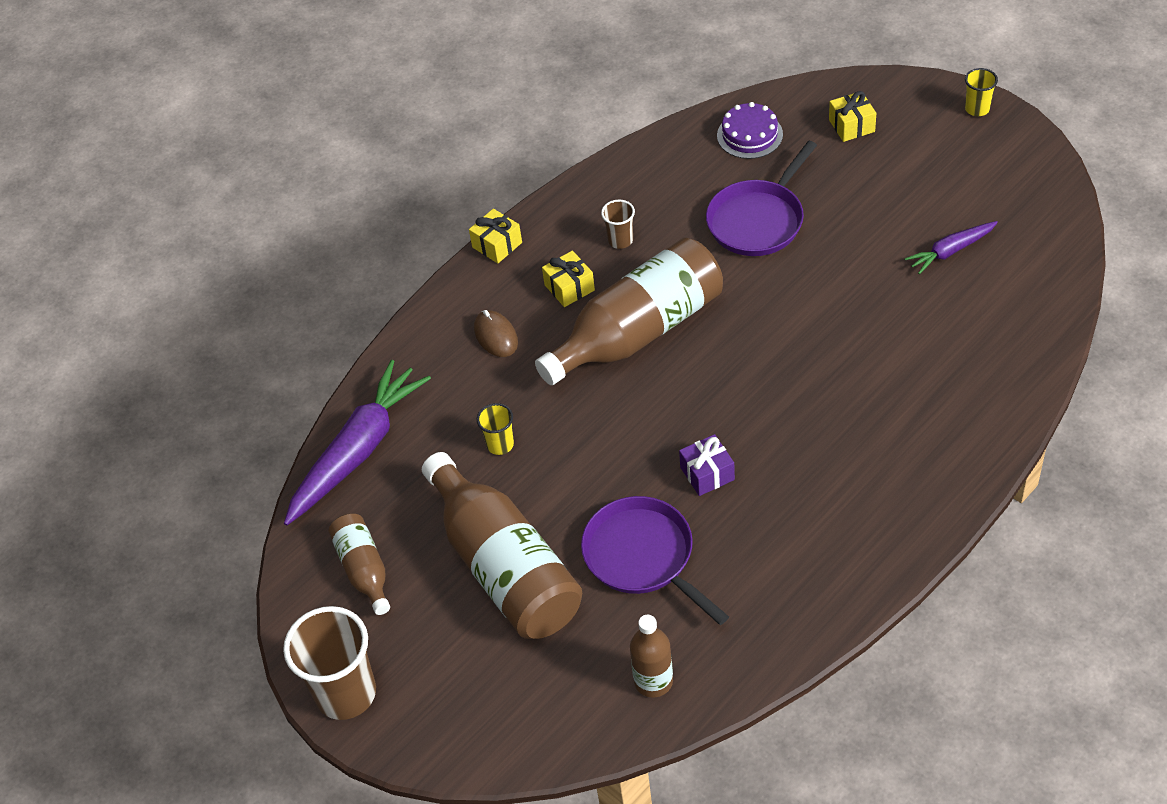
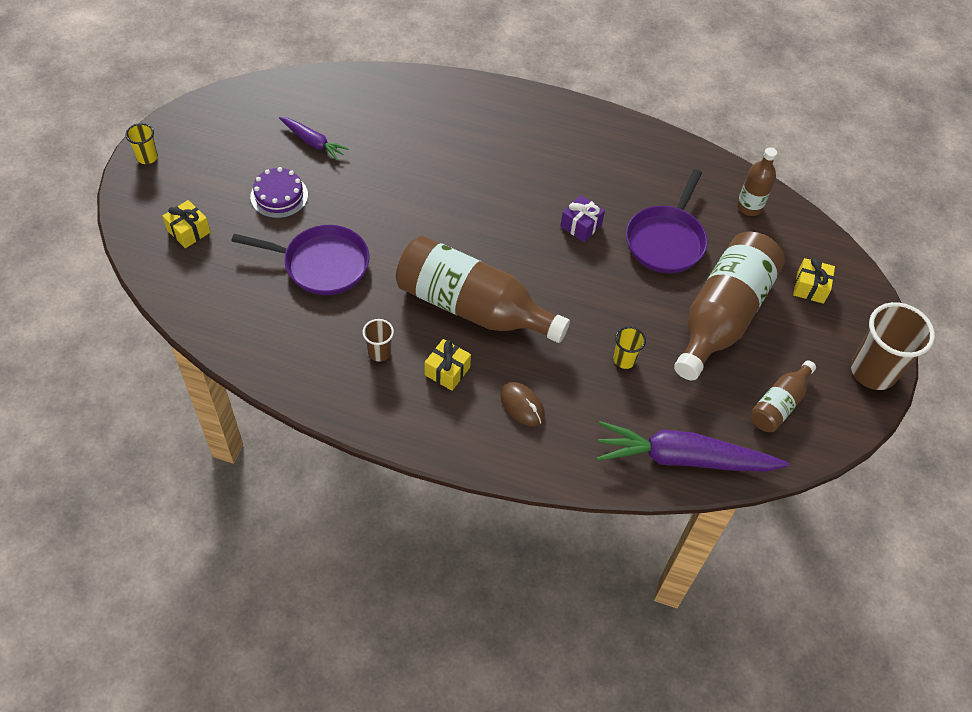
camera: 125 degrees left, 5 degrees up
yellow gift [469,209,522,263] -> yellow gift moved to [793,258,835,304]
brown mouse [474,310,518,357] -> brown mouse turned 75 degrees counterclockwise [500,382,545,426]
purple cake [717,102,783,159] -> purple cake moved to [250,167,308,218]

